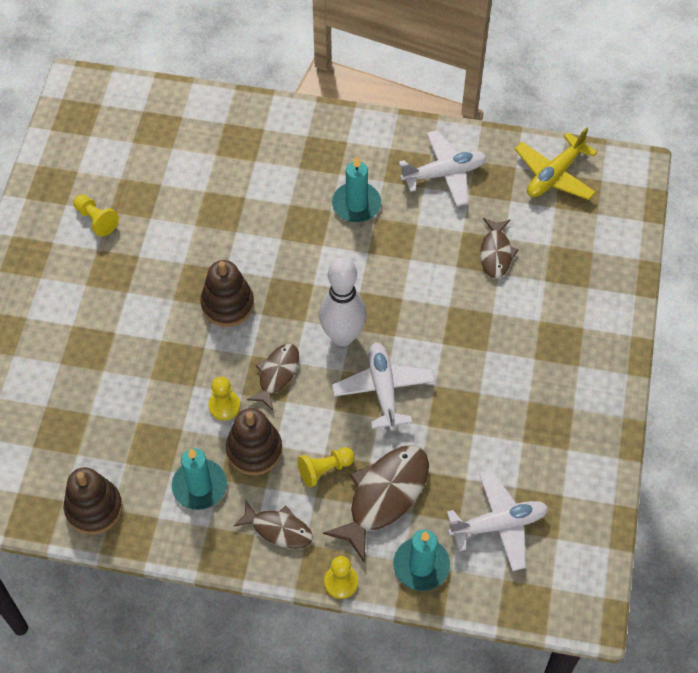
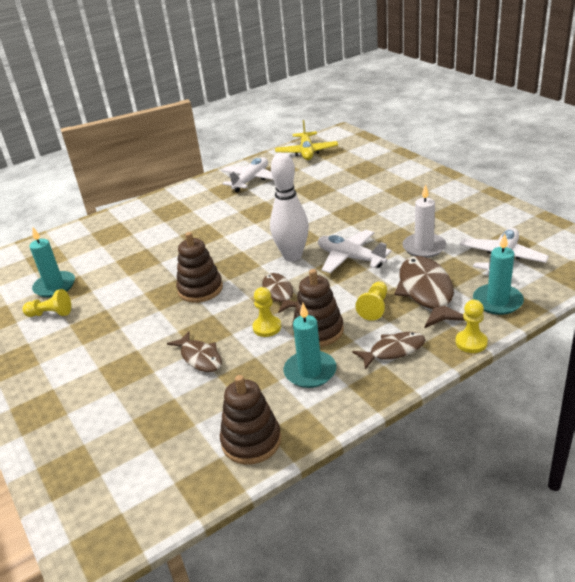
camera: 40 degrees left, 25 degrees down
turquoise candle [332,156,381,222] -> turquoise candle moved to [30,227,75,298]
brown fish [480,218,518,278] -> brown fish moved to [167,331,222,372]
none -> white candle [402,184,446,258]

